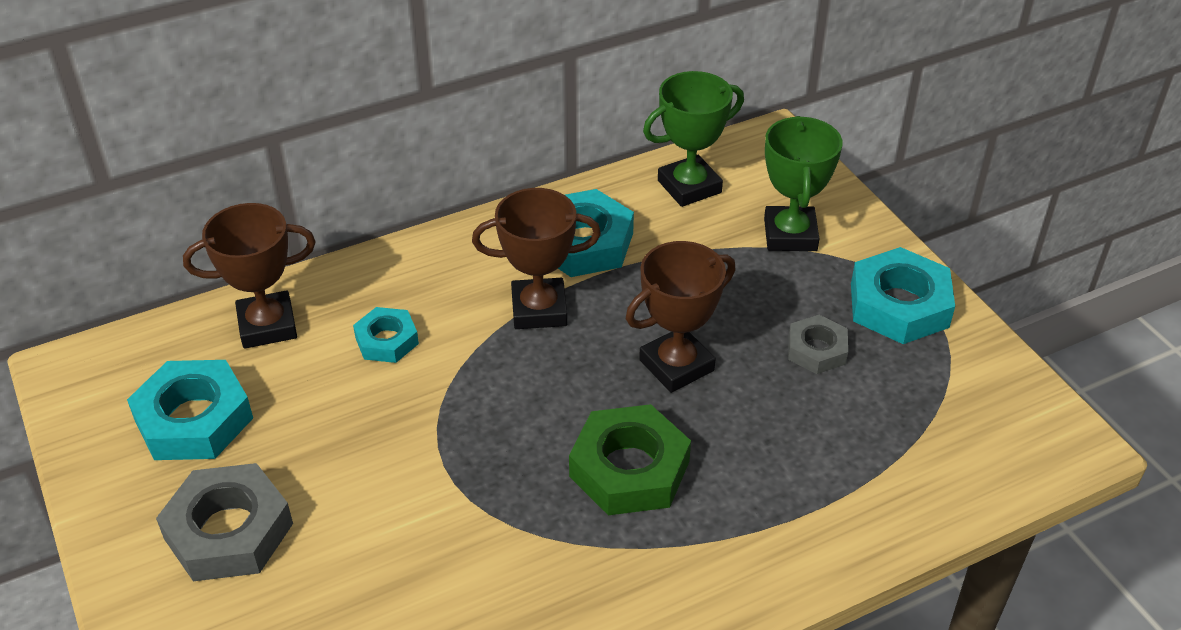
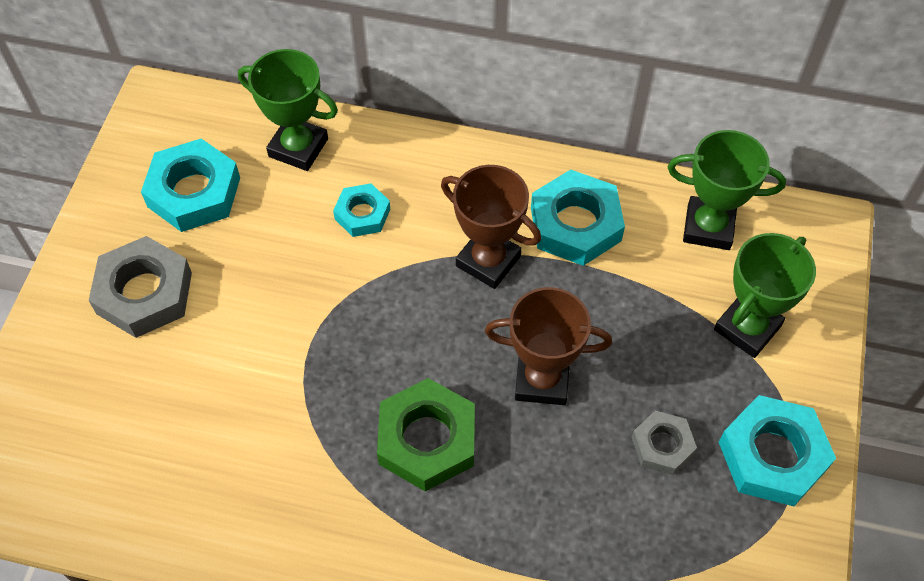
camera: 40 degrees right, 15 degrees up
brown trophy [183,203,316,349] -> green trophy [238,49,338,171]

